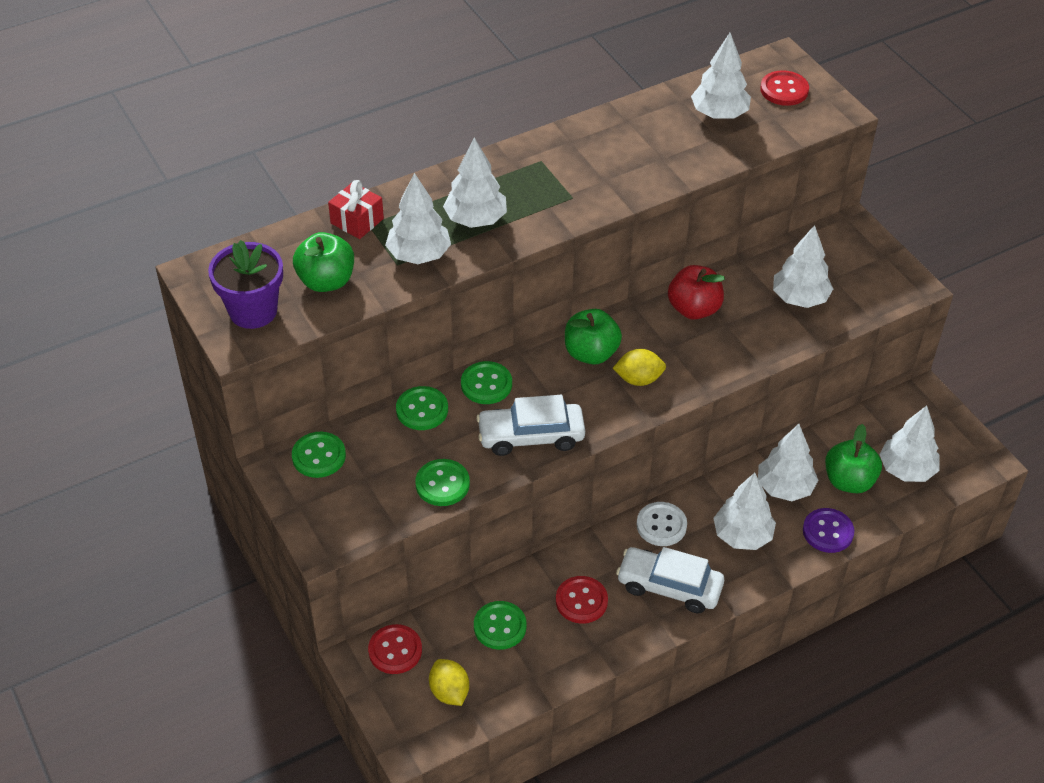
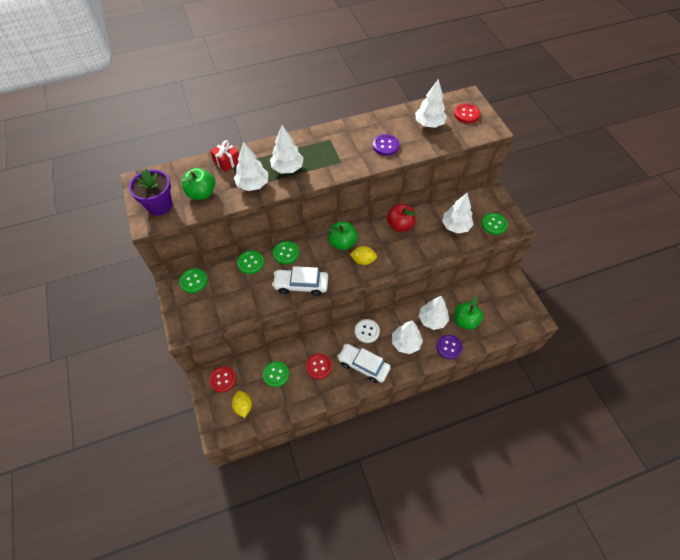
camera: 10 degrees right, 10 degrees up
green button [415,459,470,506] -> green button moved to [481,213,508,235]
white tree [879,406,939,482] -> none
none -> purple button [373,134,399,156]

